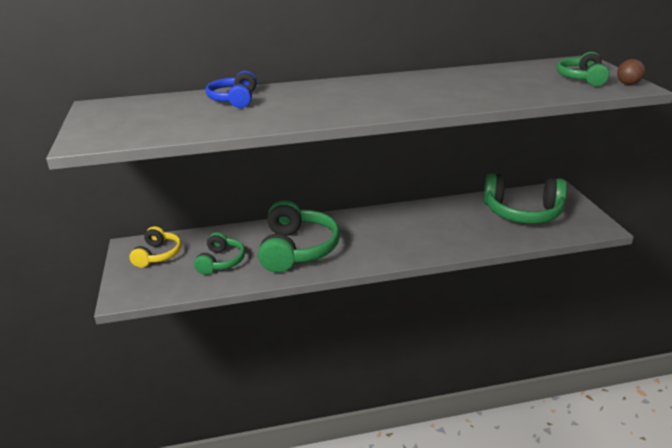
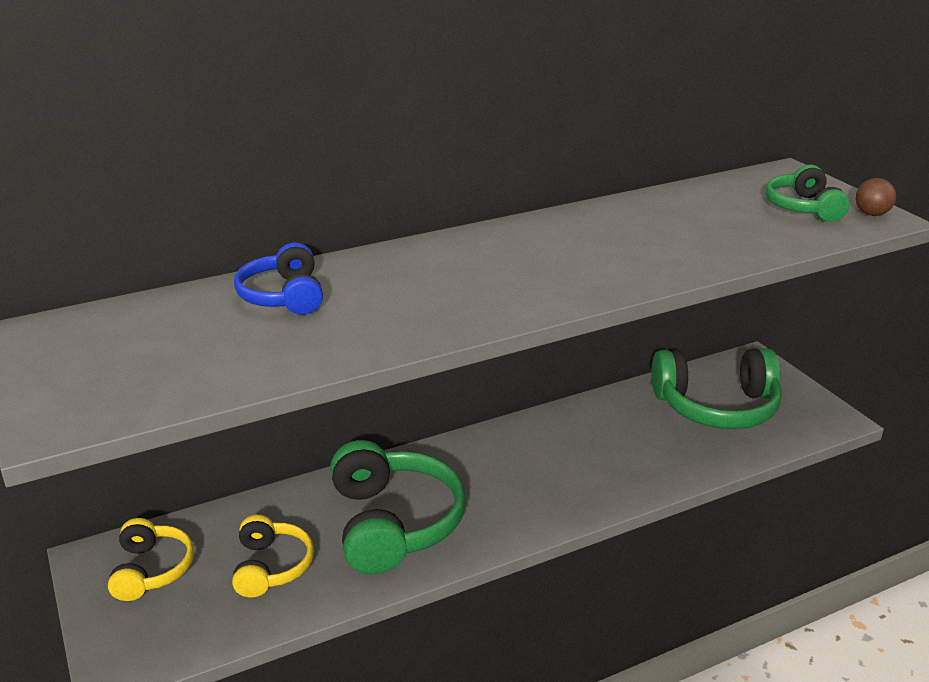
camera: 15 degrees left, 0 degrees up
green headphones [194,232,245,275] -> yellow headphones [232,515,314,597]

